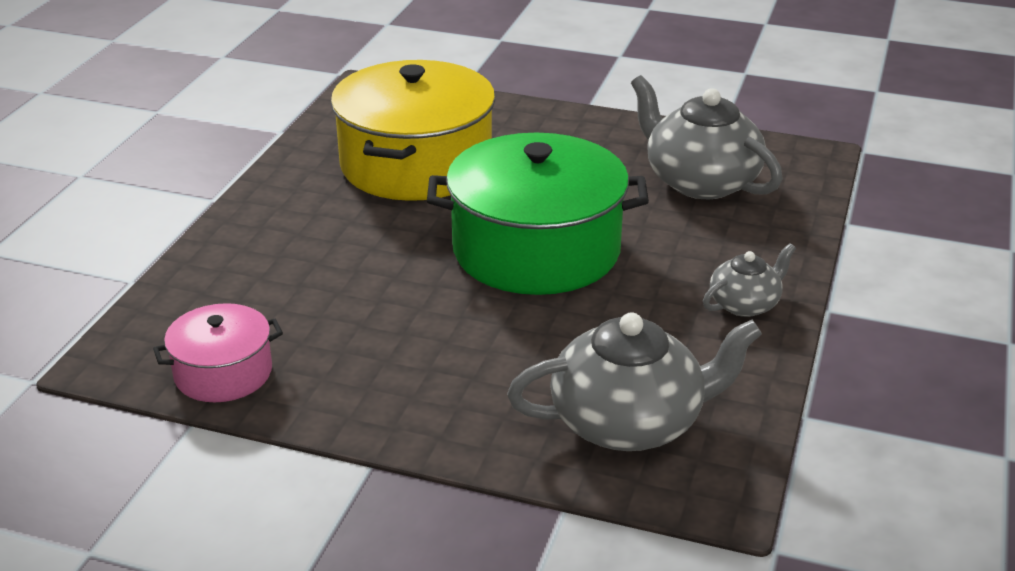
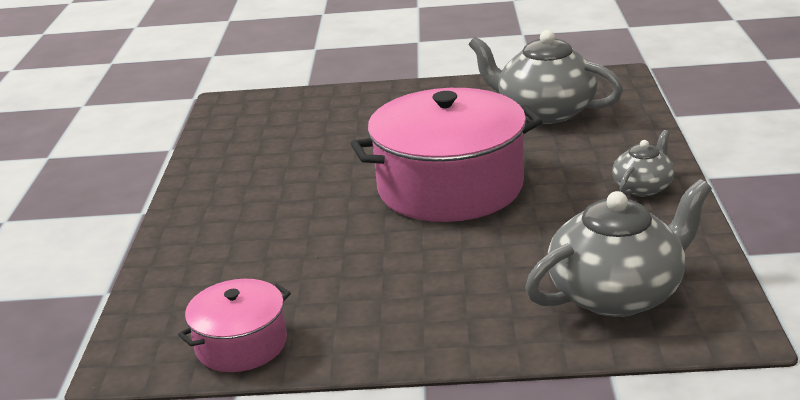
camera: 15 degrees left, 5 degrees down
yellow pot [331,60,495,201] -> none
green pot [427,133,649,295] -> pink pot [351,88,542,222]

